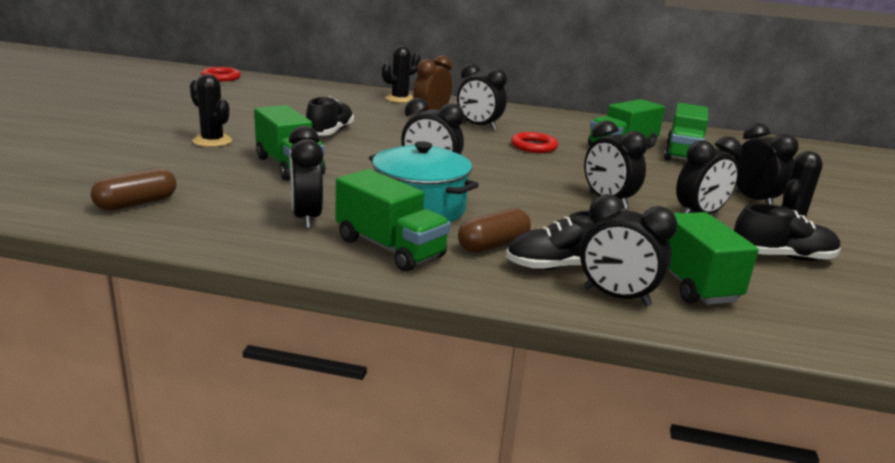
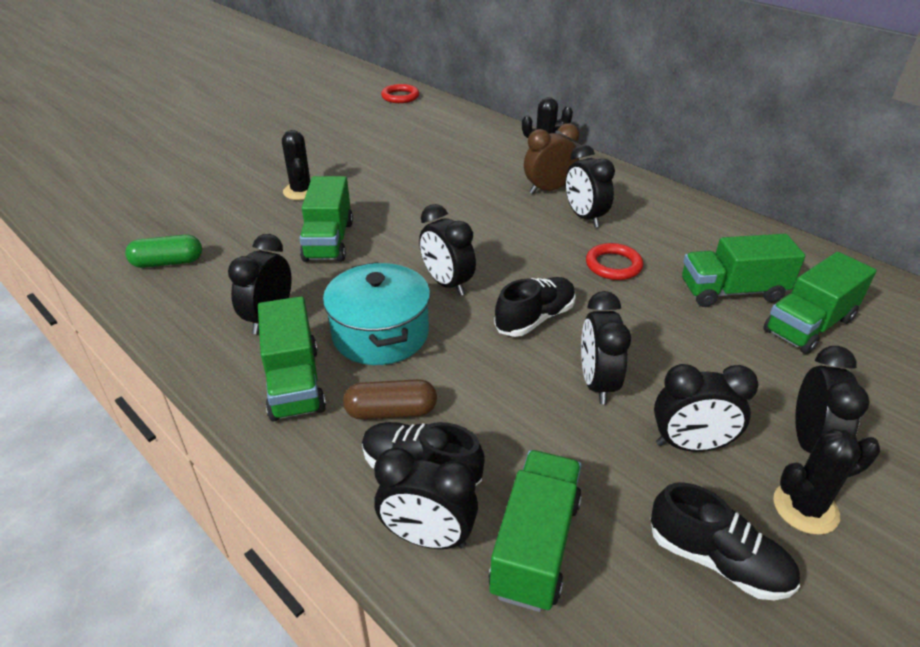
camera: 35 degrees right, 15 degrees up
brown capsule [91,168,176,211] -> green capsule [125,235,202,268]
black shoe [306,96,354,135] -> black shoe moved to [494,277,576,337]
black clock [580,194,677,306] -> black clock turned 45 degrees counterclockwise [374,448,478,549]

